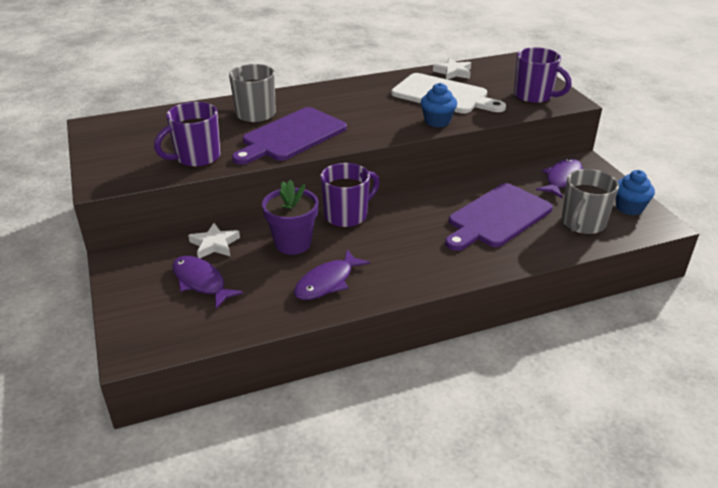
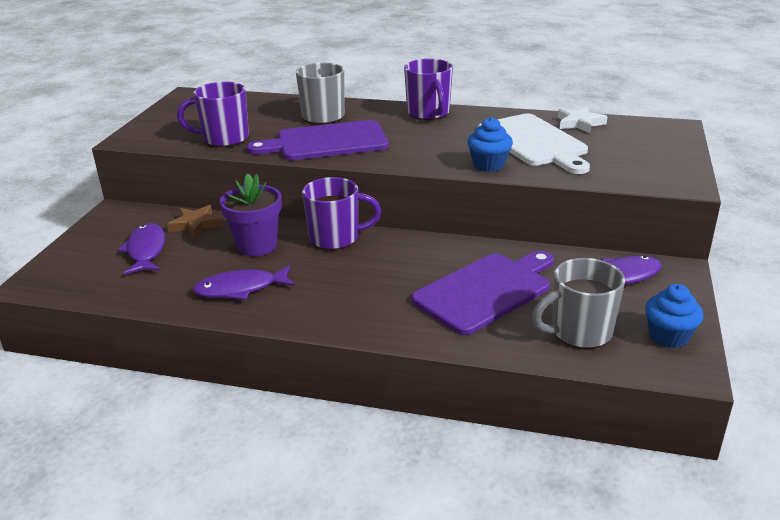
camera: 35 degrees right, 5 degrees down
white star [188,223,240,258] -> brown star [167,205,222,238]
purple cutting board [445,183,553,251] -> purple cutting board turned 150 degrees clockwise [412,251,554,335]
purple mug [514,47,572,104] -> purple mug moved to [404,59,453,120]

